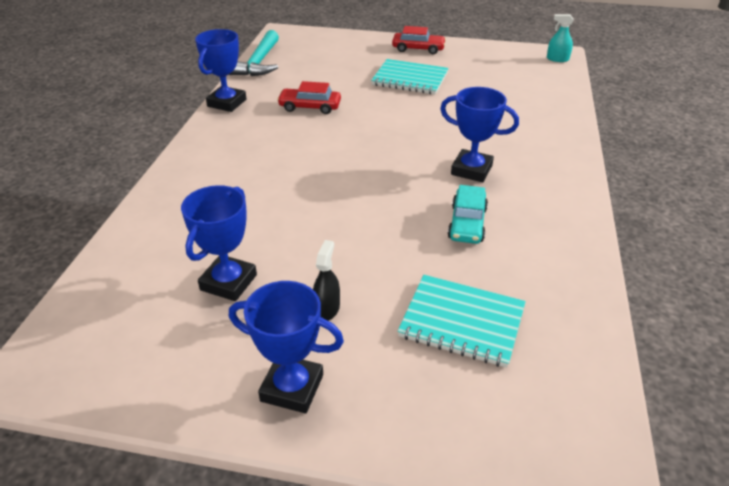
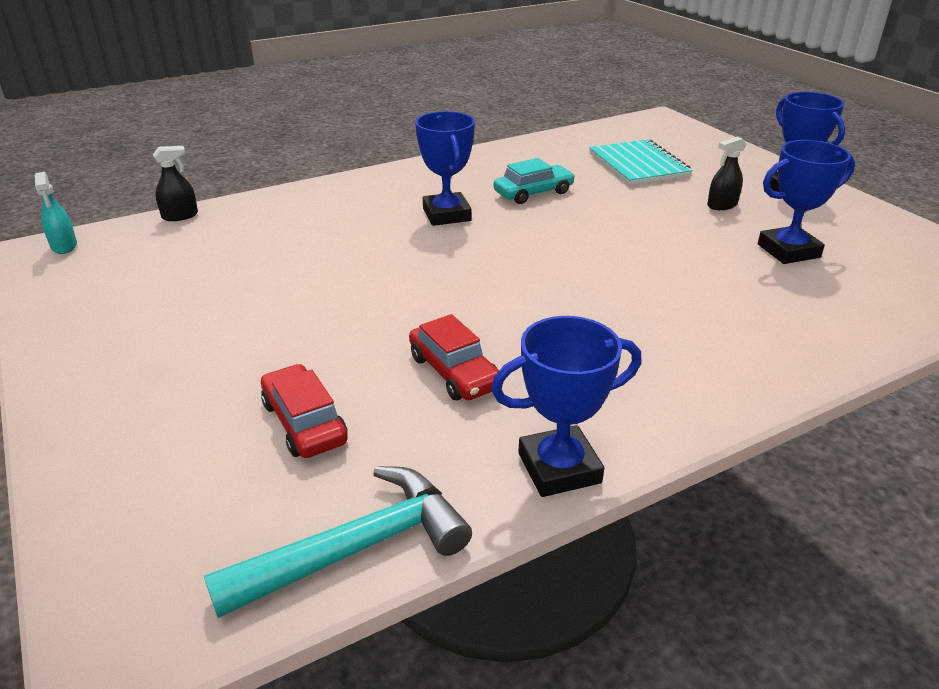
camera: 130 degrees left, 5 degrees down
turquoise notebook [371,59,449,94] -> none
red car [392,26,446,54] -> red car moved to [261,364,348,458]
none -> black spray bottle [153,146,198,221]

